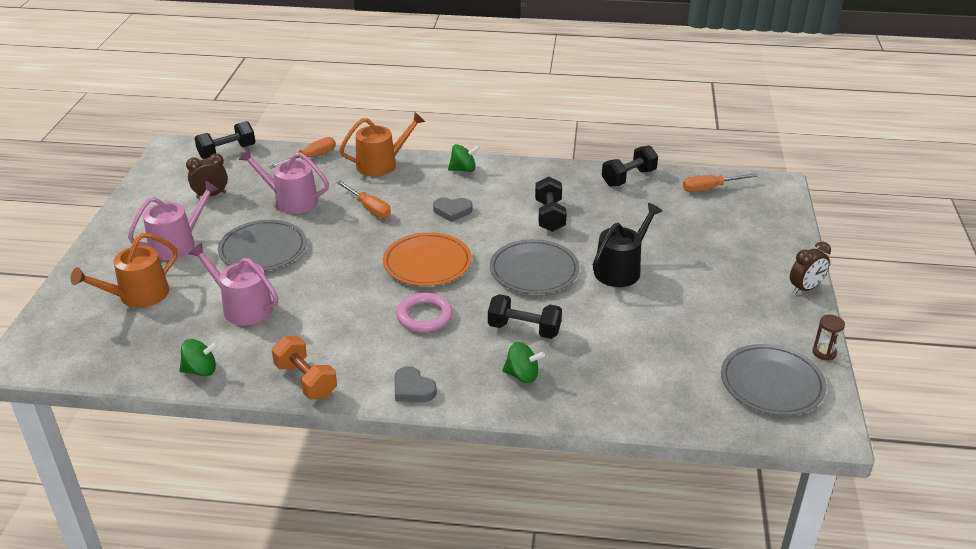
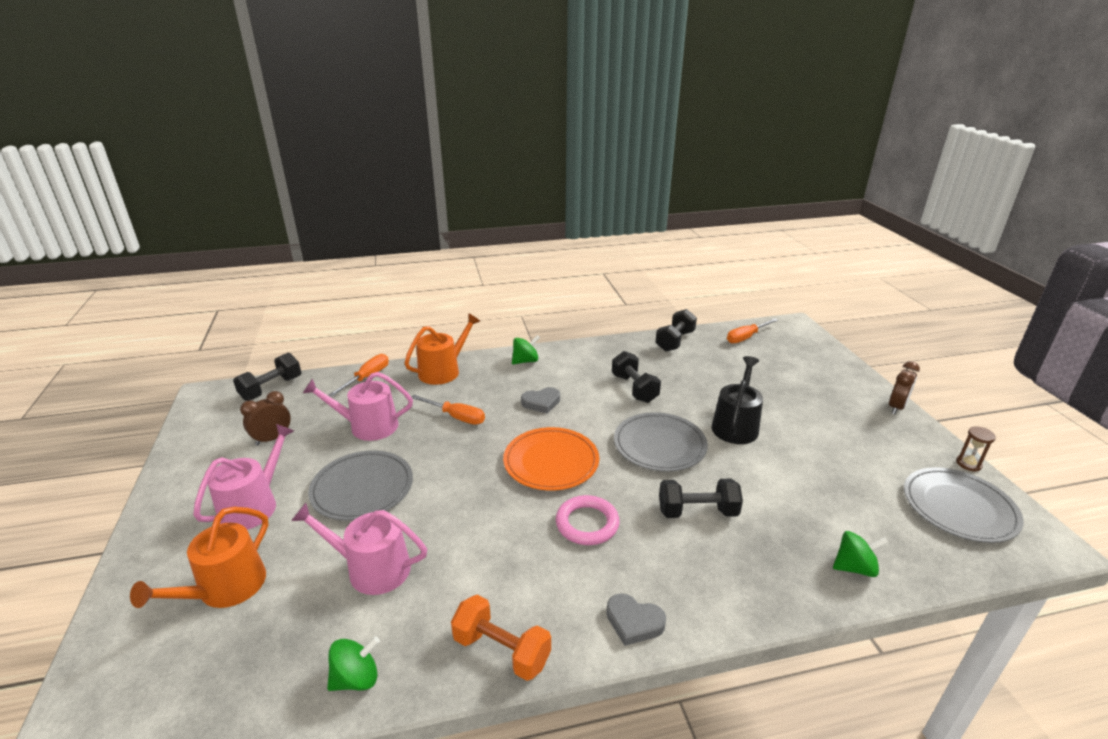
camera: 20 degrees left, 5 degrees down
green spinning top [502,342,545,383] -> green spinning top moved to [833,531,889,577]

